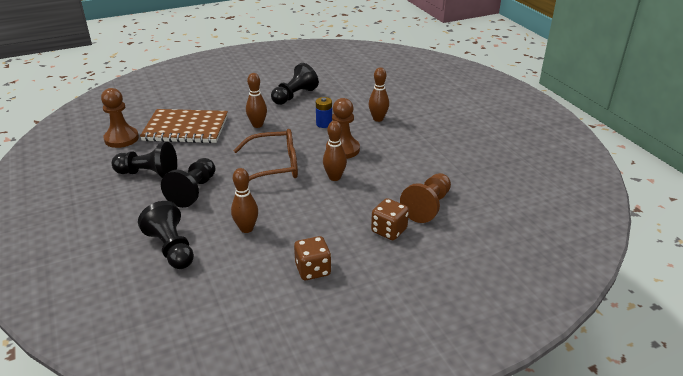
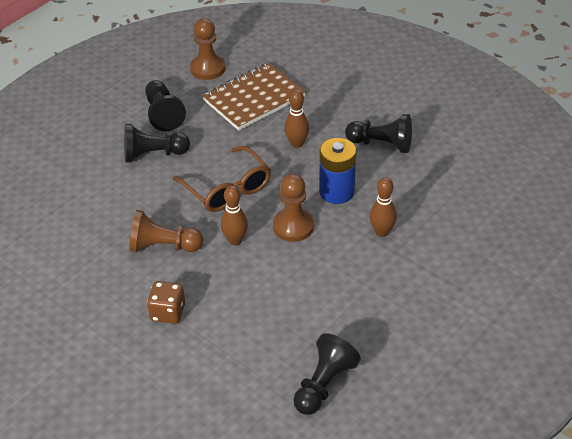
camera: 65 degrees right, 10 degrees up
black pawn [138,201,194,269] -> black pawn moved to [293,333,361,415]
brown notebook [140,109,228,143] -> brown notebook turned 75 degrees clockwise [202,63,306,131]
brown bowling pin [231,168,258,233] -> none
brown dice [294,236,331,280] -> none
blue battery [316,97,332,128] -> blue battery [319,138,356,204], size x1.75
brown pawn [400,173,451,223] -> brown pawn moved to [129,210,203,252]

